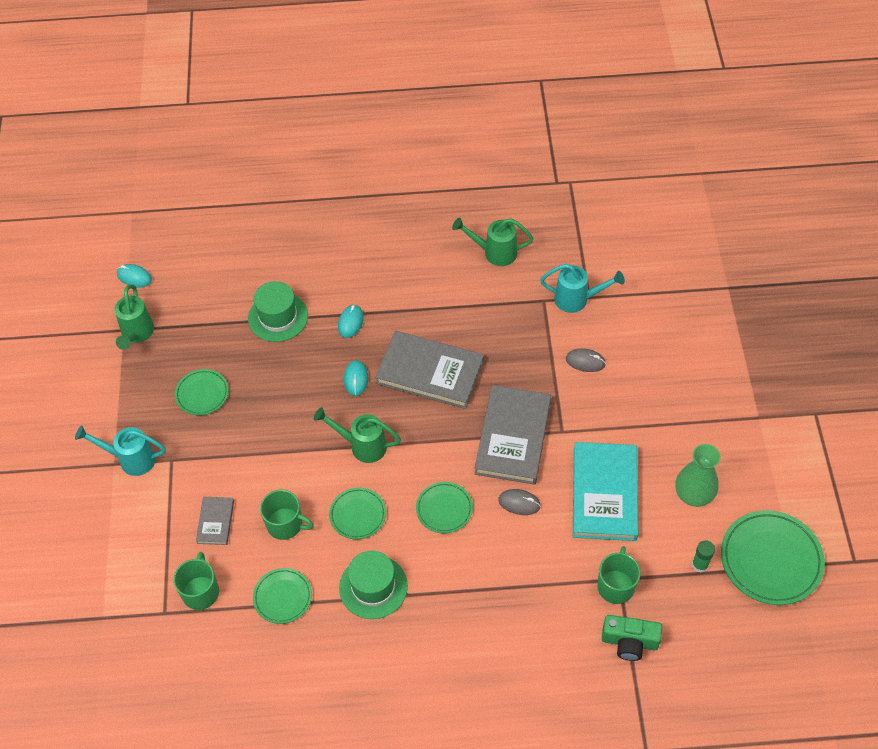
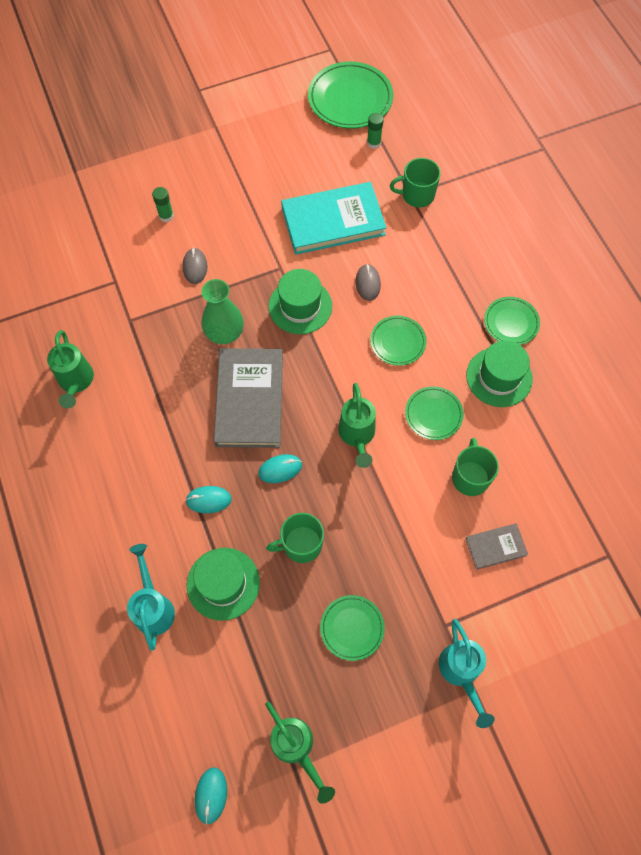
camera: 110 degrees left, 10 degrees up
green watering can [114,284,154,350] -> green watering can turned 75 degrees clockwise [265,702,335,804]
green mug [173,552,219,610] -> green mug moved to [266,513,324,563]
green plate [253,568,312,624] -> green plate moved to [484,297,540,345]
grey book [475,385,551,485] -> green hat [269,269,332,334]
turquoise watering can [540,264,625,313] -> turquoise watering can moved to [127,544,175,651]
green camera [602,615,662,661] -> none
green vase [675,444,721,507] -> green vase moved to [201,279,244,344]
none -> green glue stick [152,187,174,222]

